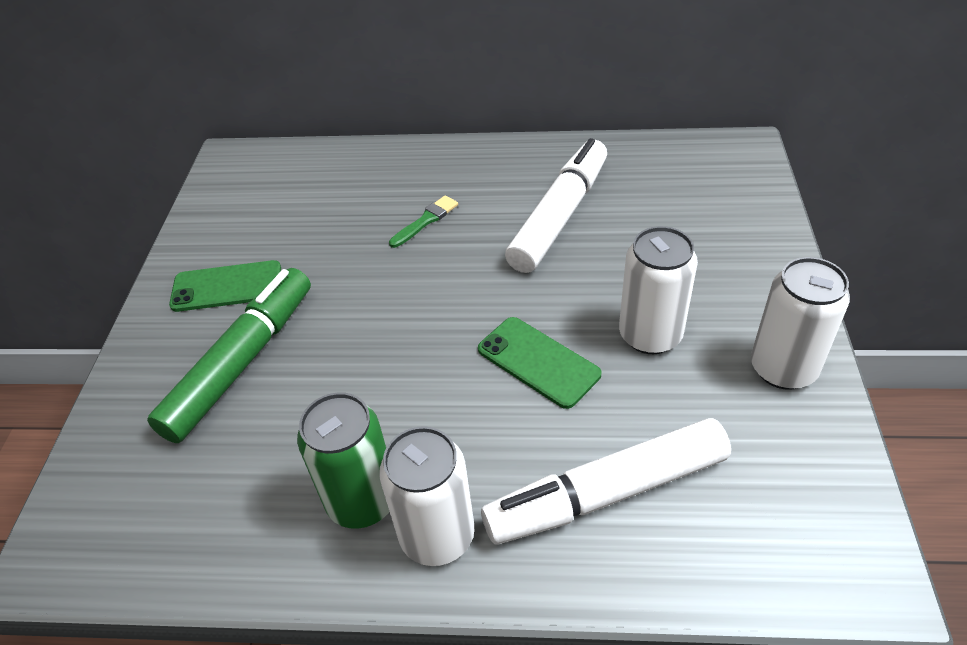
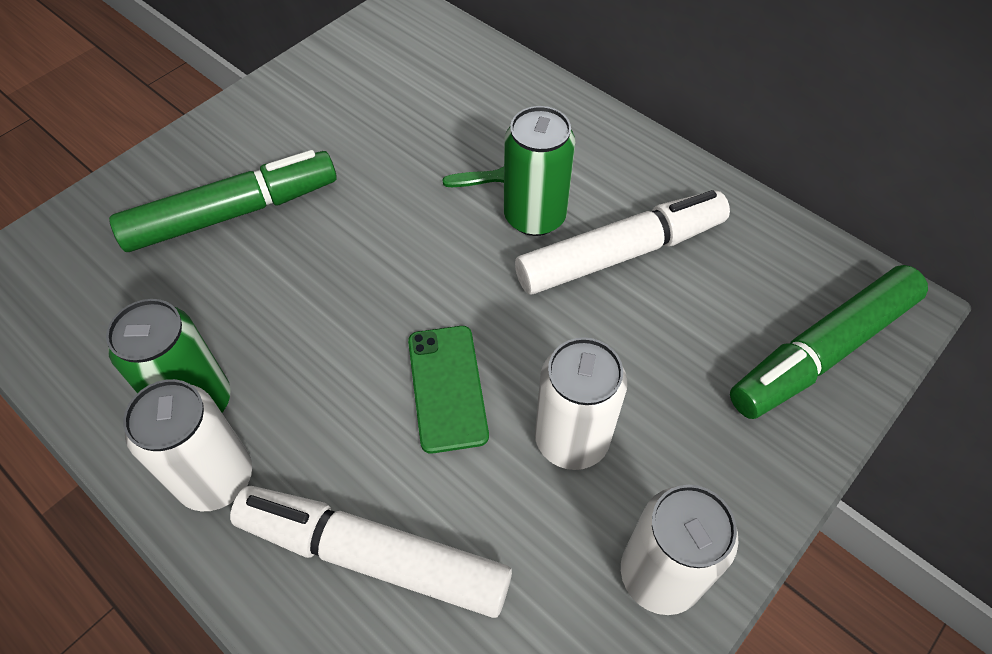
camera: 35 degrees right, 10 degrees up
green phone [169,260,281,312] -> none
none -> green can [504,106,575,236]
none -> green marker [730,265,928,419]

